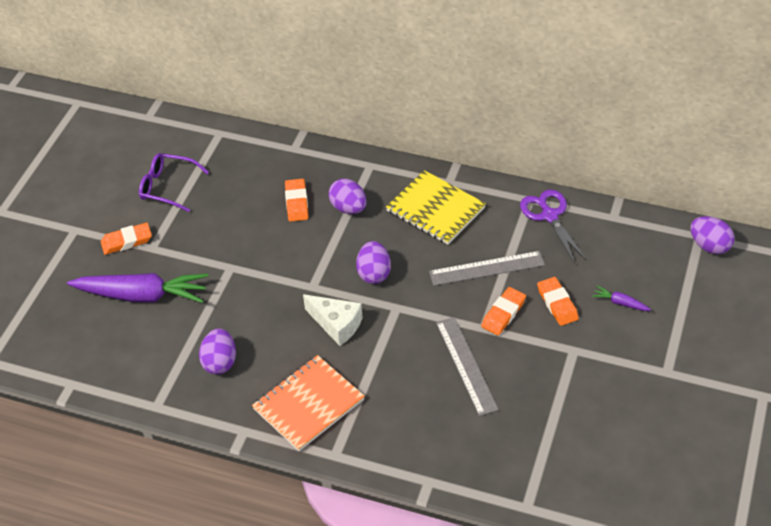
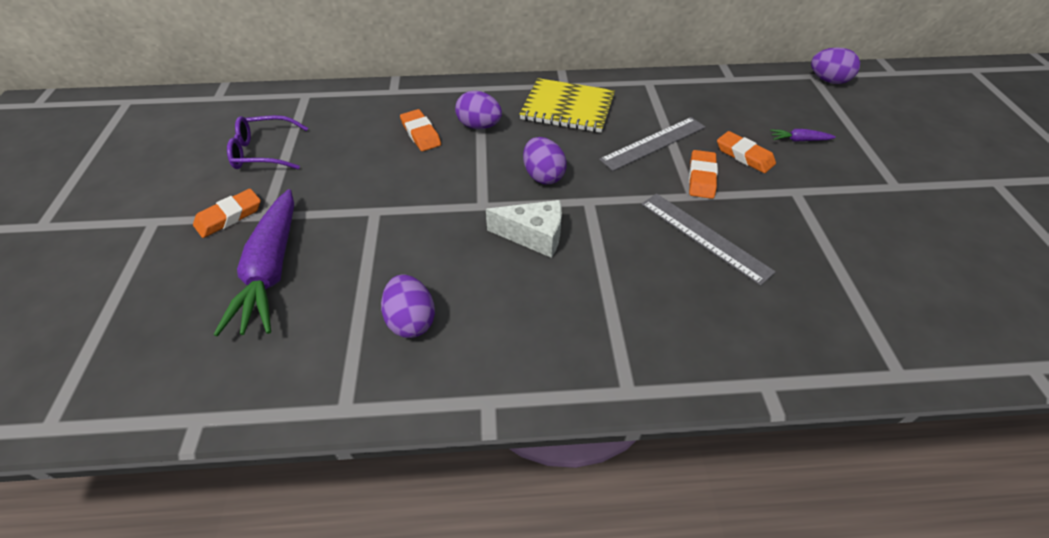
camera: 25 degrees left, 0 degrees up
purple carrot [67,273,208,303] -> purple carrot turned 105 degrees clockwise [213,189,294,337]
orange notebook [252,355,365,451] -> none
purple scissors [520,189,587,263] -> none

